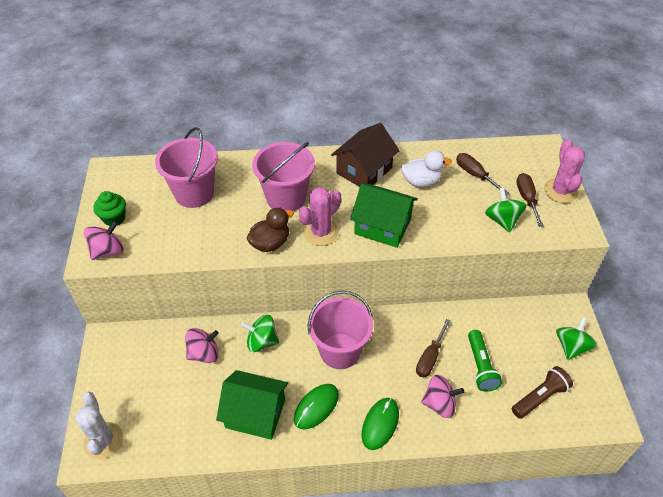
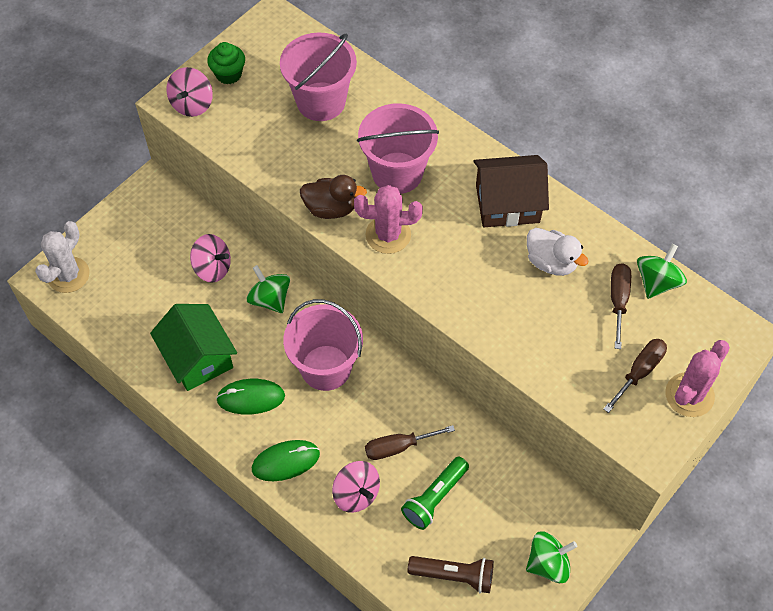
camera: 45 degrees right, 10 degrees up
pink spinning top [84,221,123,260] -> pink spinning top turned 105 degrees clockwise [166,67,213,117]
green house [350,184,418,248] -> none
green spinning top [485,187,527,232] -> green spinning top moved to [637,244,687,299]

